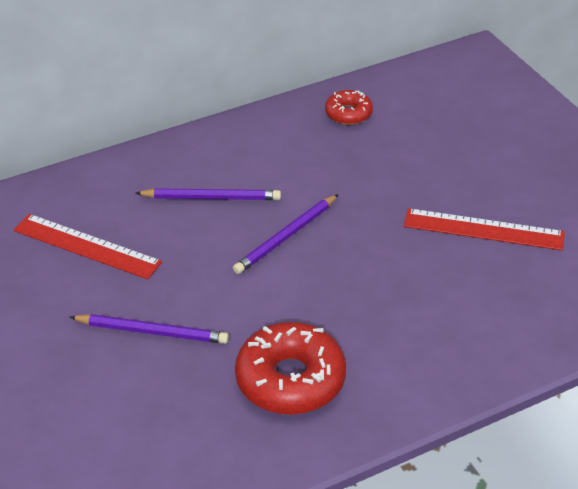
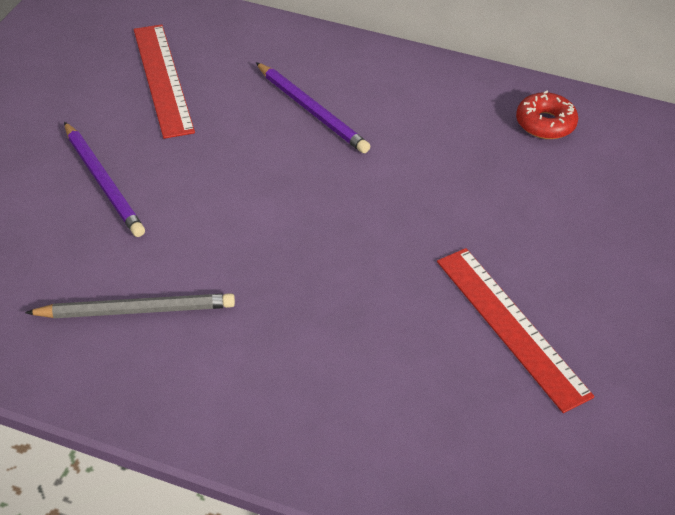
camera: 45 degrees right, 5 degrees up
purple pencil [233,194,338,274] -> none
red donut [235,322,346,415] -> grey pencil [25,293,235,318]

